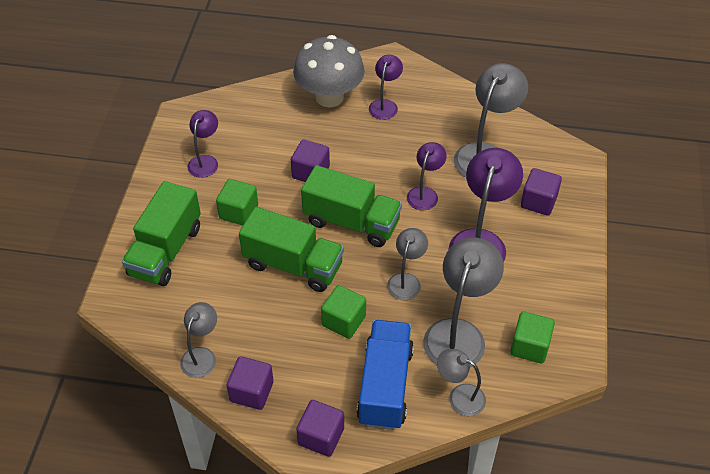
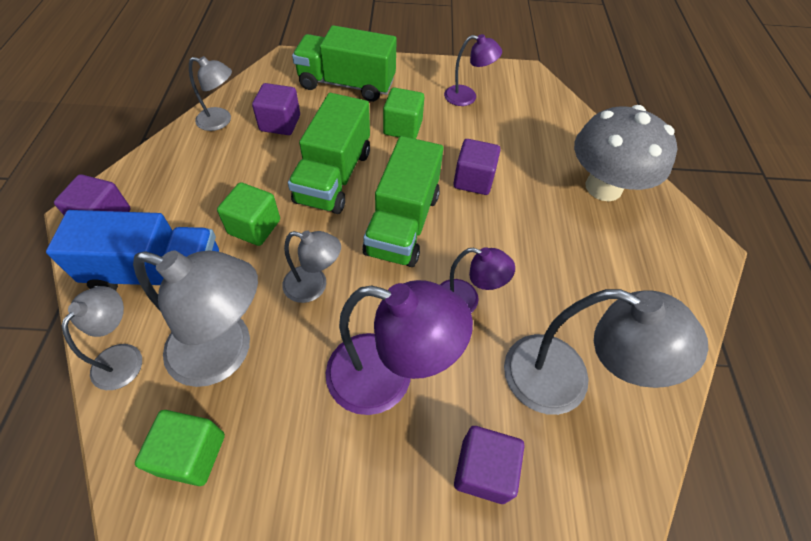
camera: 80 degrees right, 5 degrees up
purple cube [226,356,274,410] -> purple cube moved to [252,83,300,135]
purple lamp [369,55,403,120] -> none

